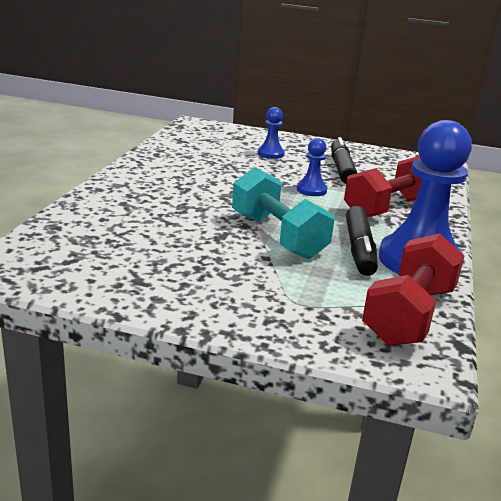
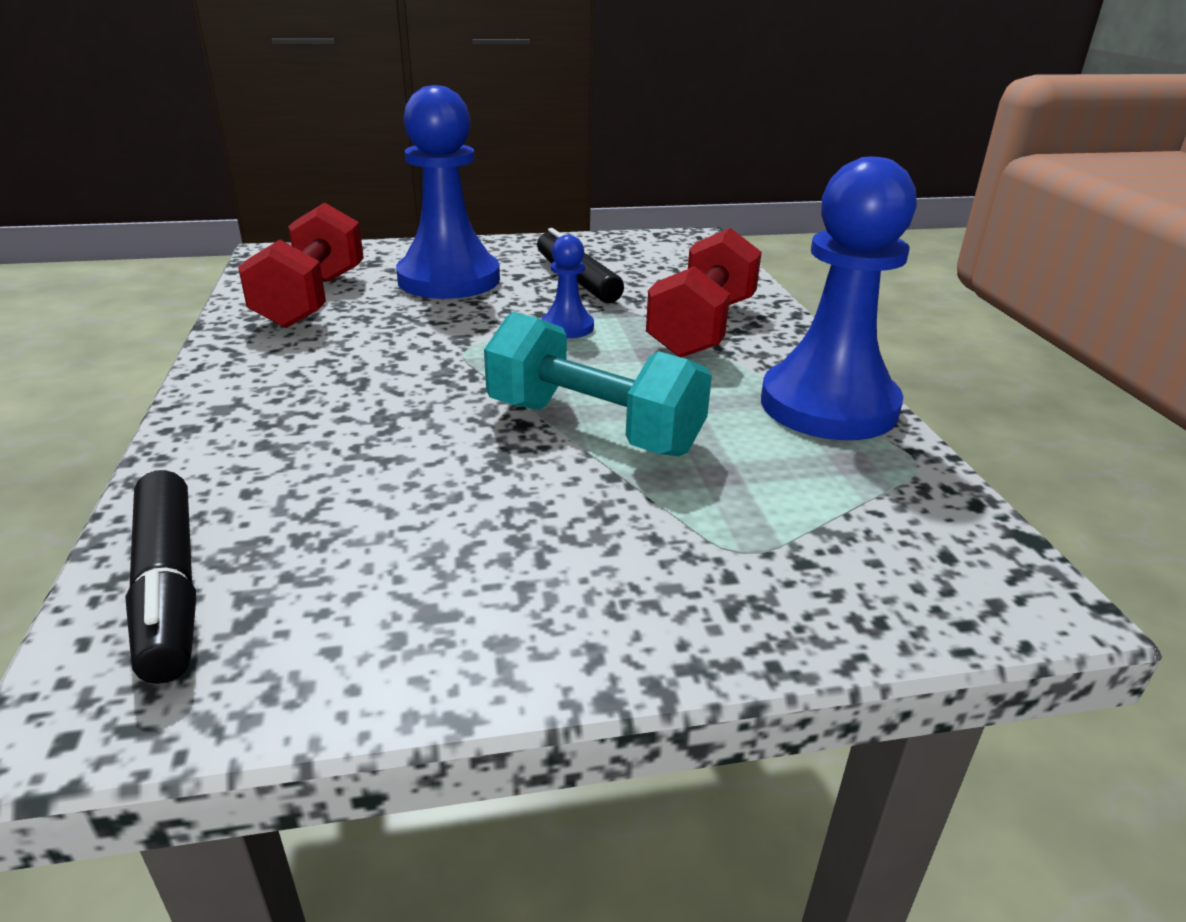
camera: 25 degrees left, 5 degrees up
blue pawn [258,107,285,159] -> blue pawn [396,85,500,299], size x2.17
black marker [346,206,378,276] -> black marker moved to [125,470,196,684]
red dumbbell [362,234,464,346] -> red dumbbell moved to [238,203,364,328]

